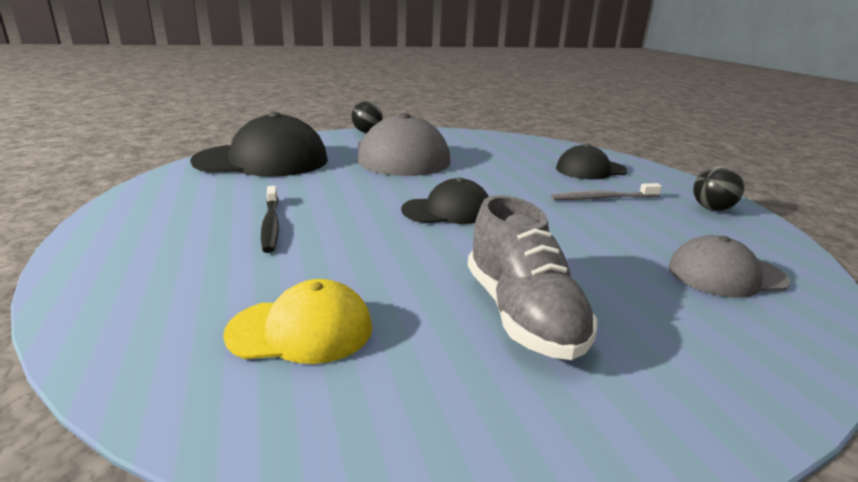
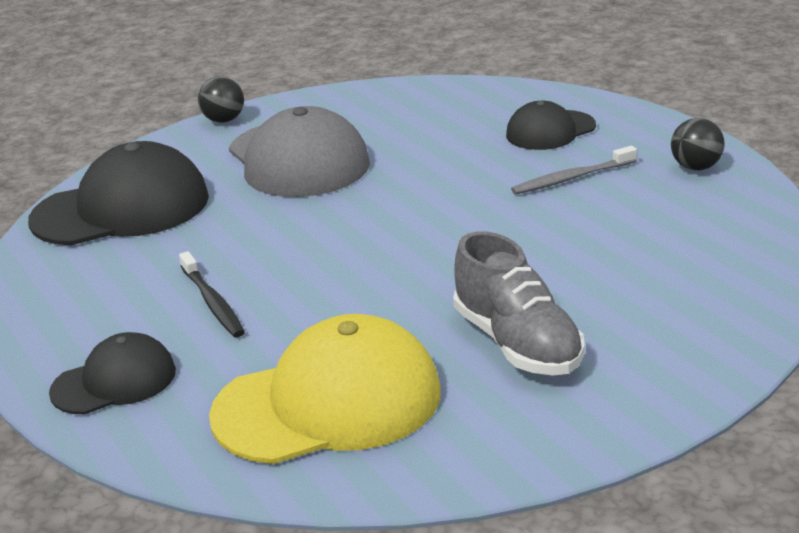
camera: 10 degrees left, 5 degrees up
yellow cap [223,279,372,364] -> yellow cap [209,314,441,464], size x1.77
black cap [401,177,489,224] -> black cap moved to [49,332,176,414]
grey cap [668,235,790,298] -> none

